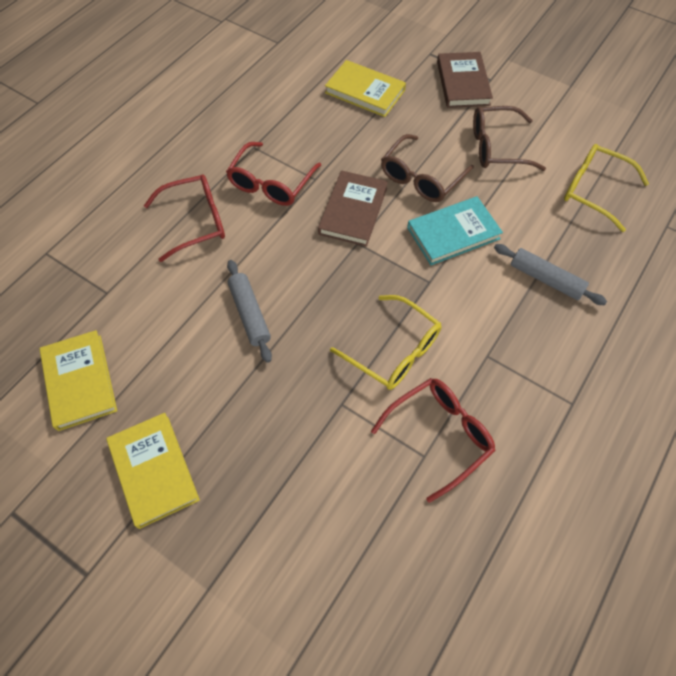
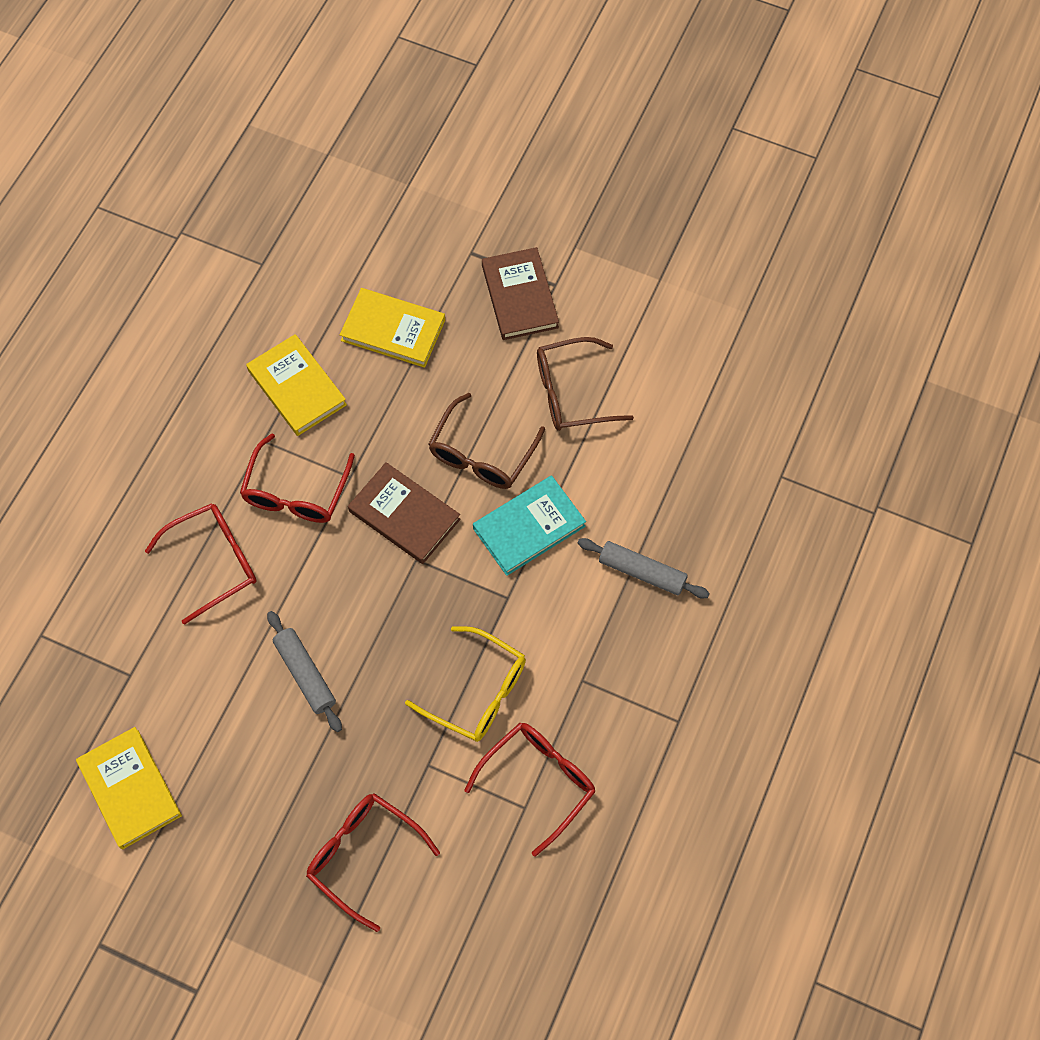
camera: 10 degrees left, 5 degrees up
yellow book [106,413,200,529] -> yellow book moved to [246,334,347,436]
brown book [318,171,388,247] -> brown book turned 60 degrees counterclockwise [348,462,461,564]
yellow glasses [564,144,649,232] -> none
none -> red glasses [306,793,440,932]

